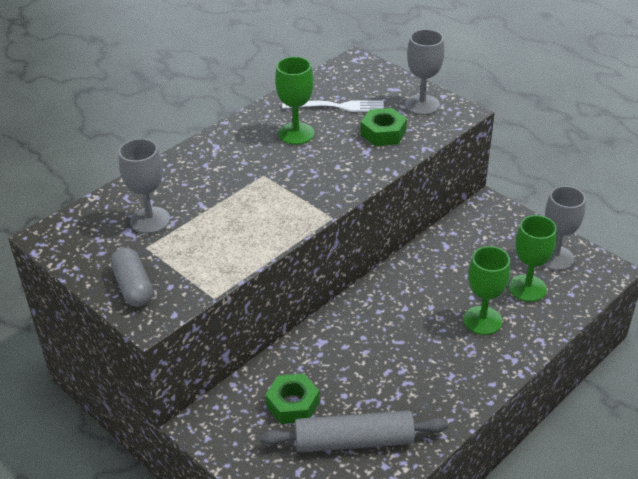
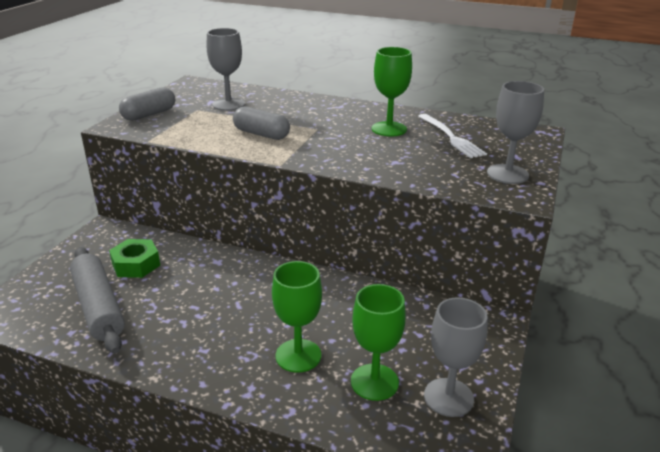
camera: 65 degrees right, 10 degrees down
green nut [361,108,407,146] -> none
none -> grey capsule [233,106,290,140]

